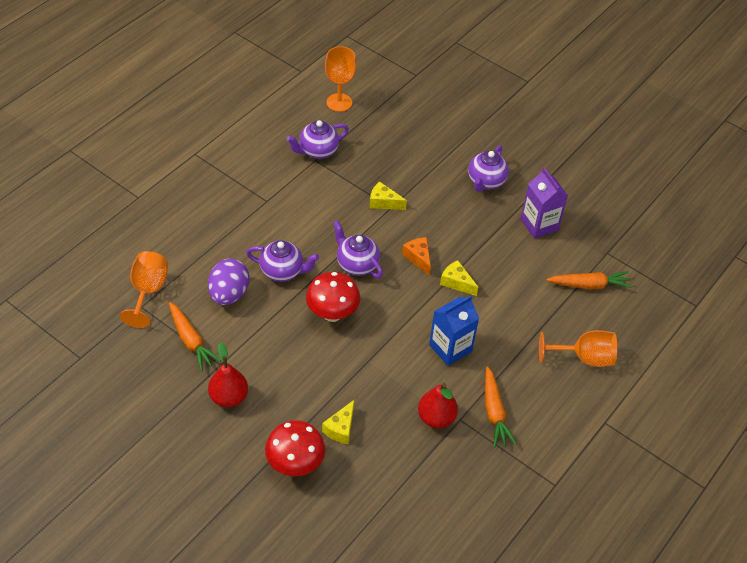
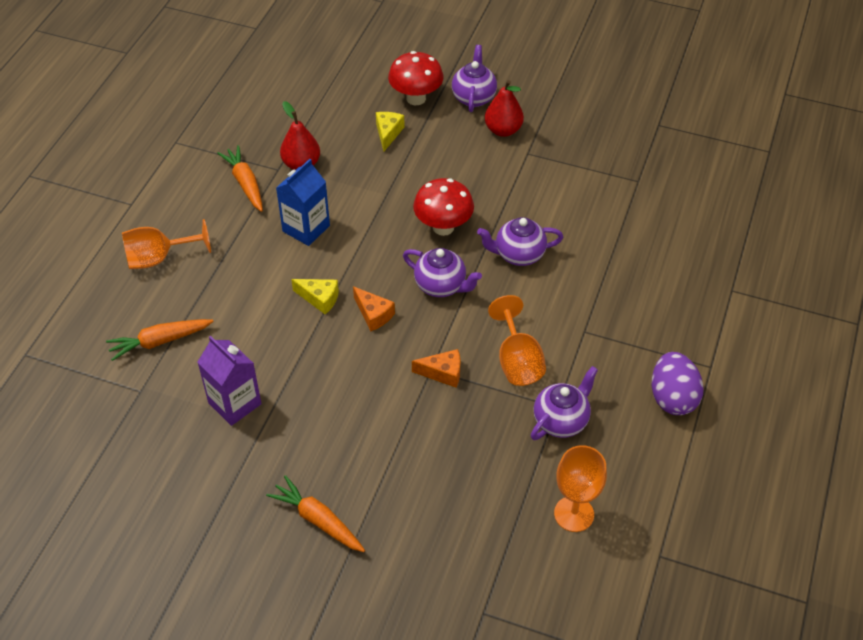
camera: 165 degrees right, 0 degrees up
orange goblet [120,251,168,328] -> orange goblet moved to [488,295,546,386]
orange carrot [169,302,221,371] -> orange carrot moved to [266,475,365,552]
purple egg [208,258,249,305] -> purple egg moved to [652,352,704,415]
yellow cheese [369,181,407,210] -> orange cheese [412,349,460,388]
purple teapot [468,145,509,192] -> purple teapot moved to [452,45,497,112]

